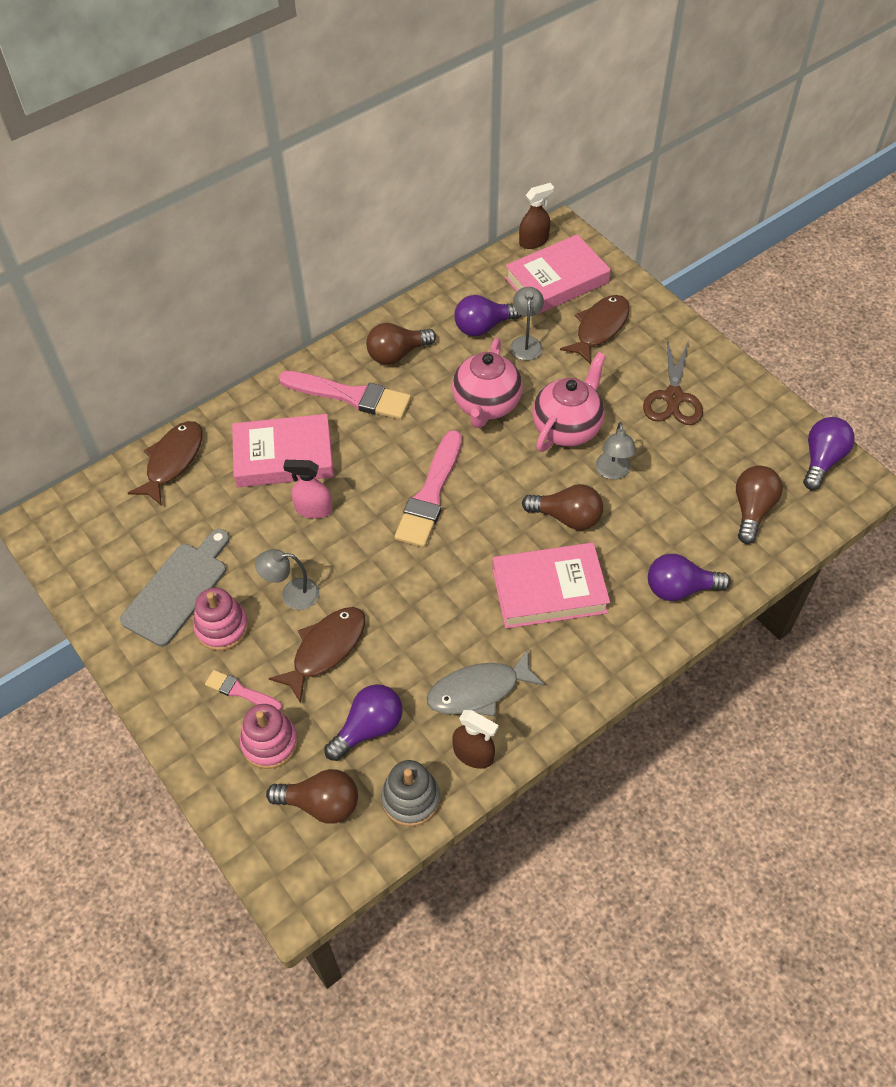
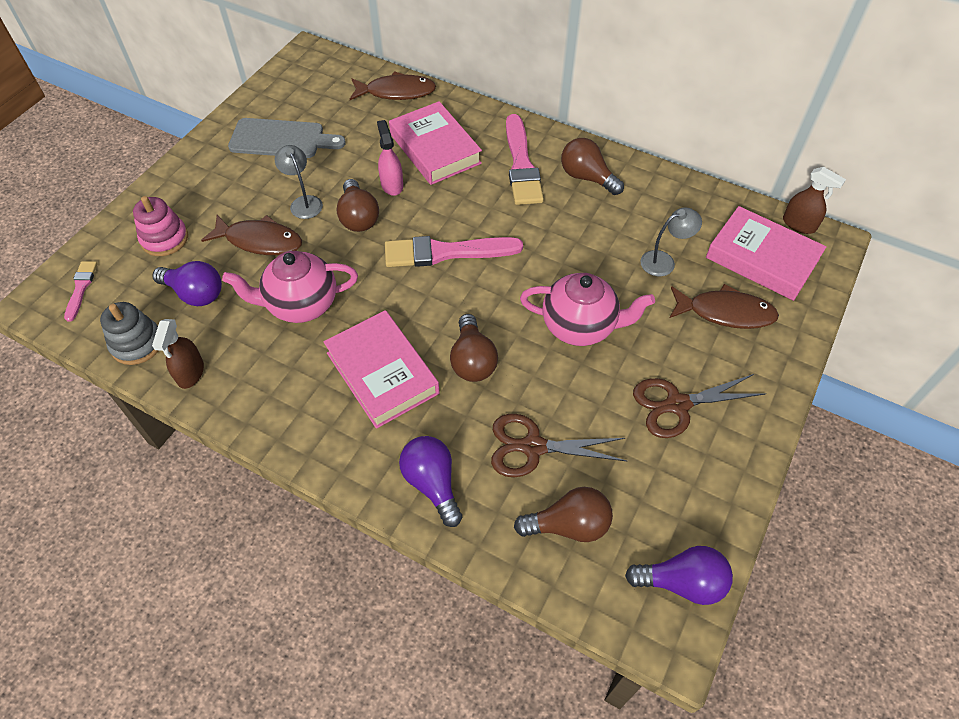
camera: 65 degrees right, 0 degrees up
pink stacking toy [193,588,248,651] -> none
pink brush [205,670,282,711] -> pink brush moved to [64,261,97,322]
brown light bulb [266,769,358,824] -> brown light bulb moved to [336,179,379,232]
grey fish [427,649,545,716] -> none
pink teapot [452,338,523,428] -> pink teapot moved to [222,251,358,323]
purple light bulb [454,295,521,336] -> none
grey lamp [596,422,637,480] -> none
none -> brown scissors [491,414,627,477]

